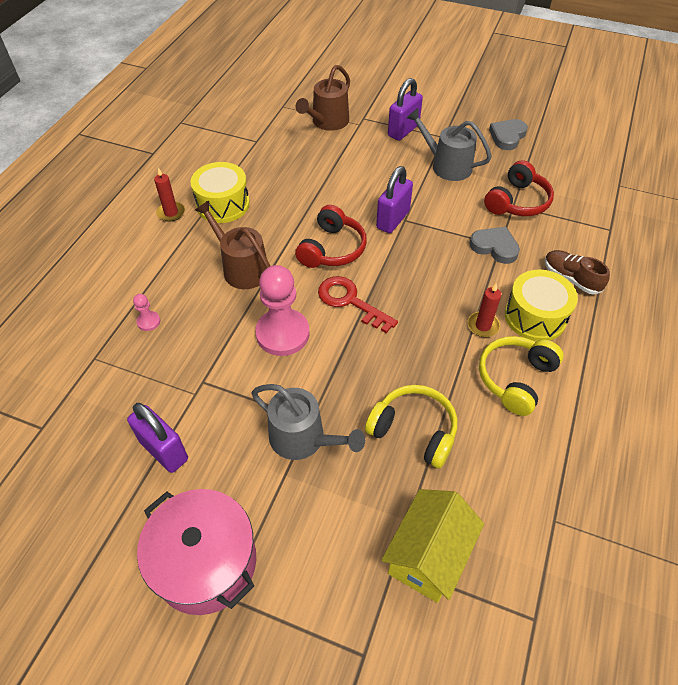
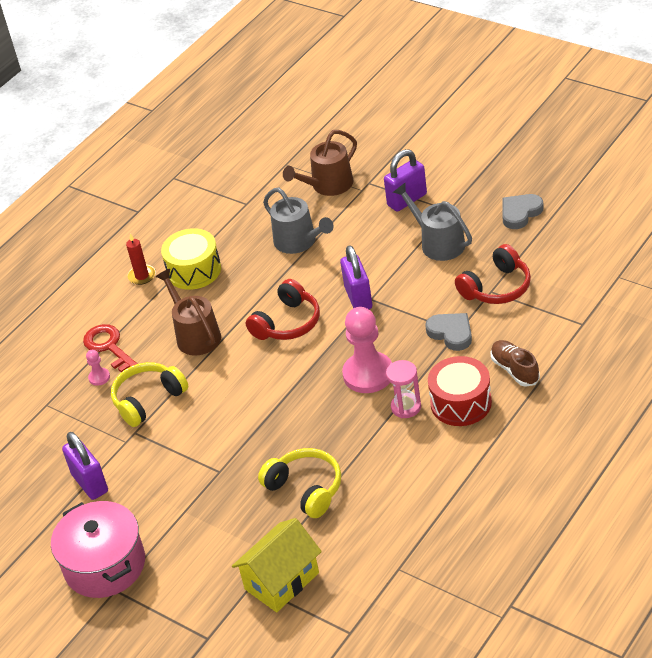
camera: 20 degrees right, 10 degrees down
grey watering can [251,384,365,460] -> grey watering can moved to [263,188,334,254]
pink pawn [255,265,310,356] -> pink pawn moved to [342,307,392,393]
red key [318,276,398,333] -> red key moved to [83,324,137,372]
purple padlock [376,166,413,233] -> purple padlock turned 60 degrees counterclockwise [340,245,372,309]
red candle [467,284,501,337] -> pink hourglass [386,360,421,418]
yellow headphones [479,336,564,416] -> yellow headphones moved to [111,362,188,427]
yellow drum [505,270,578,341] -> red drum [428,356,492,426]

